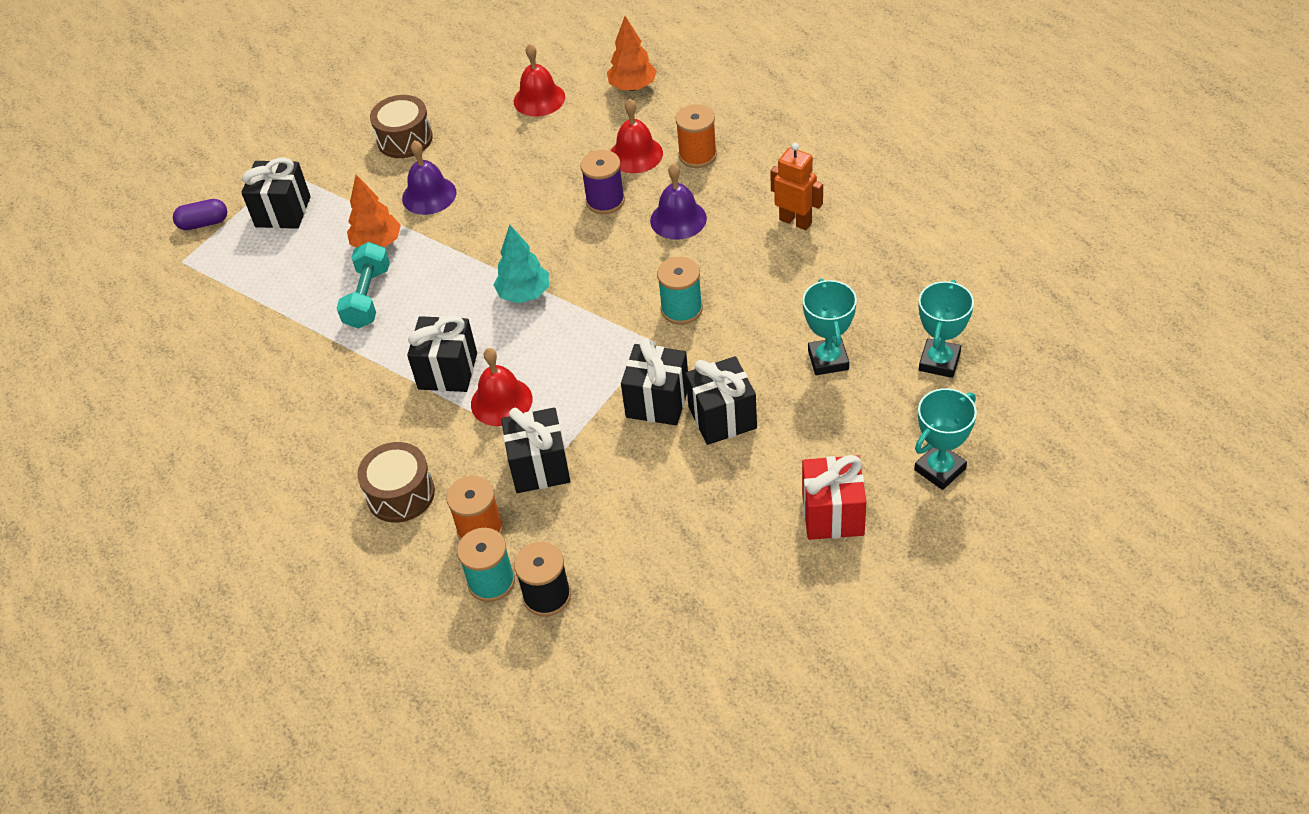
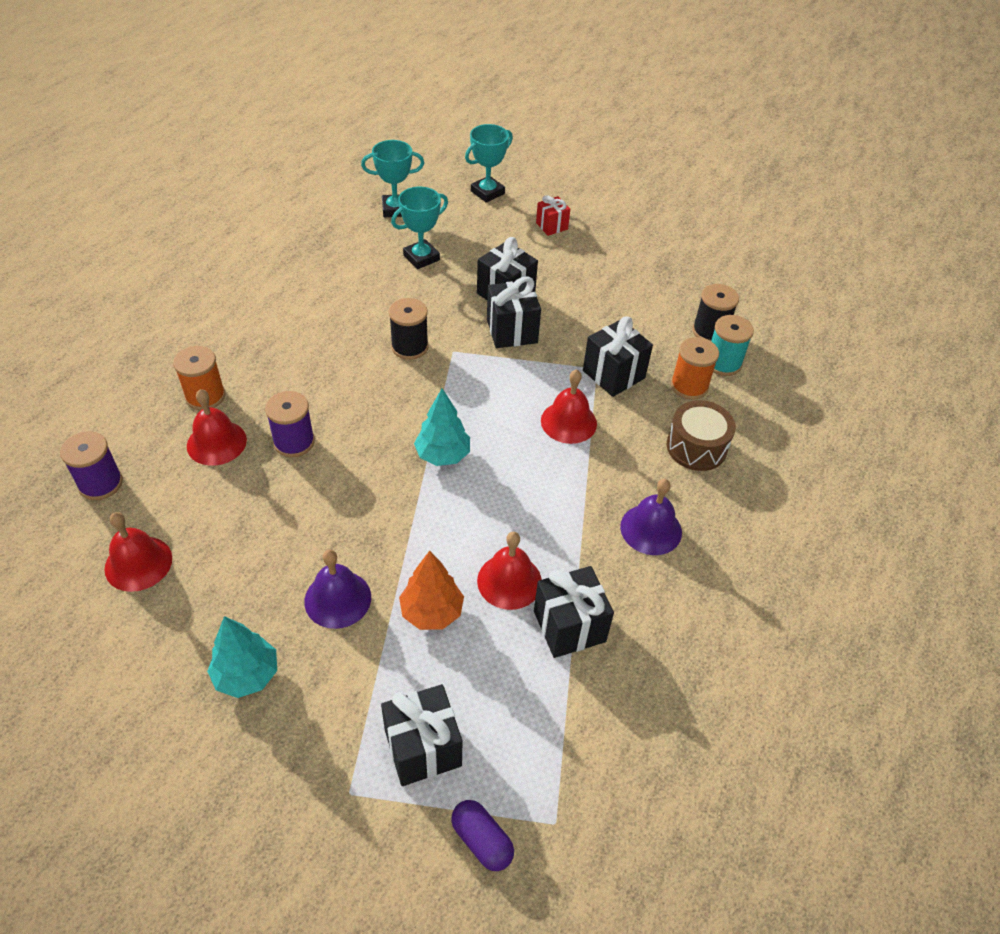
camera: 125 degrees left, 0 degrees up
turquoise dumbbell [337,242,390,329] -> red bell [477,532,542,610]
brown drum [370,95,433,158] -> turquoise tree [207,616,277,698]
black gift [407,316,477,392] -> black gift moved to [534,566,614,658]
orange tree [607,16,657,91] -> purple spool [60,431,123,500]
purple bell [650,163,707,240] -> purple bell moved to [620,479,682,555]
turquoise spool [657,257,703,325] -> black spool [389,298,429,360]
orange robot [770,143,823,230] -> none
red gift [802,455,866,540] -> red gift [536,195,570,236], size x0.61
turquoise trophy [914,388,977,490] -> turquoise trophy turned 60 degrees counterclockwise [465,124,513,203]

